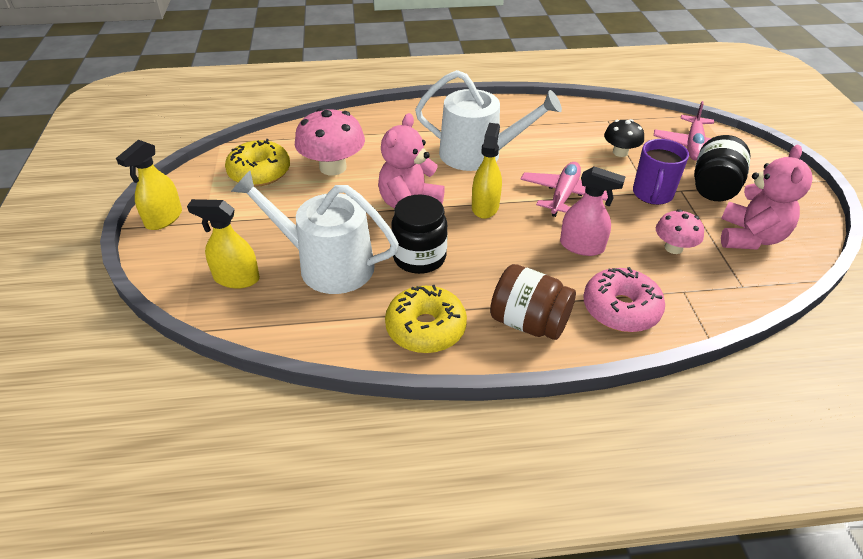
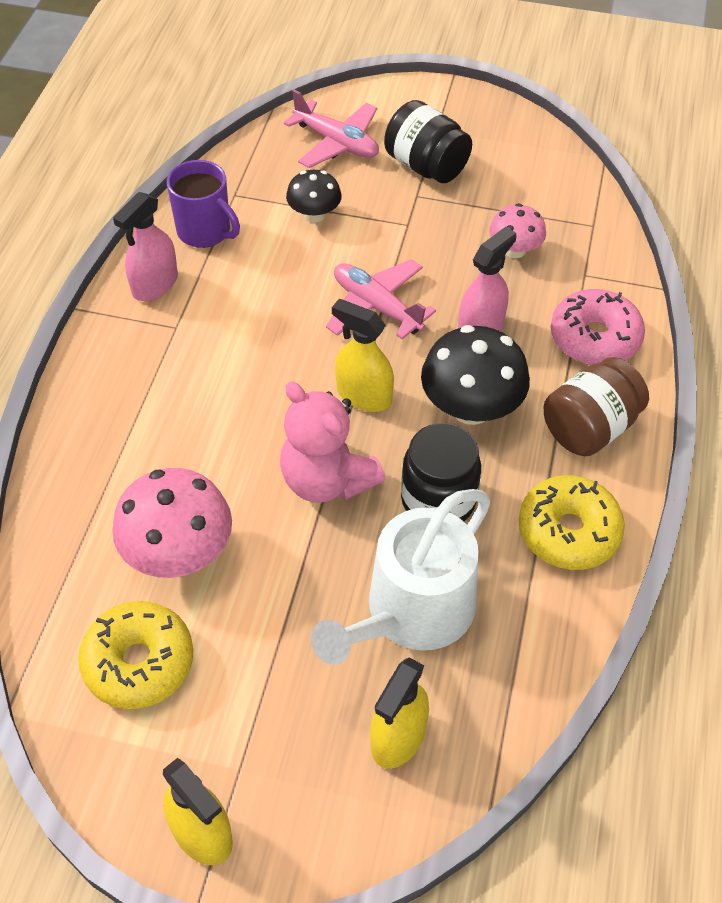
camera: 70 degrees left, 10 degrees up
white watering can [415,70,562,171] -> none
purple mug [633,139,689,205] -> purple mug moved to [167,160,240,248]
pink teddy bear [721,145,813,249] -> none
none -> pink spray bottle [113,192,178,301]
none -> black mushroom [421,325,530,425]

